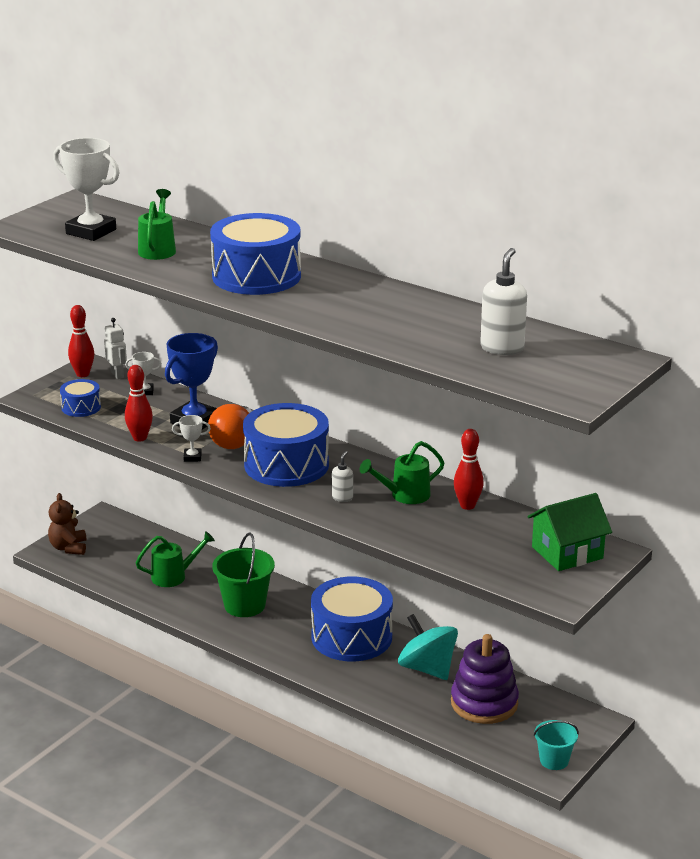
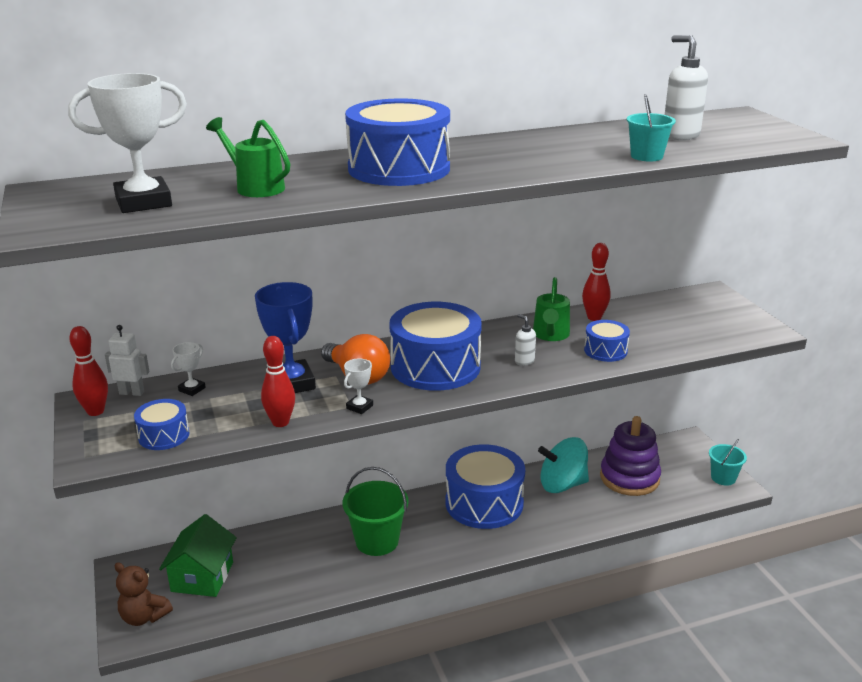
camera: 55 degrees left, 0 degrees up
green watering can [136,531,215,587] -> none
green house [527,493,612,571] -> green house moved to [159,514,237,597]
none -> blue drum [584,320,630,362]
none -> turquoise bucket [626,94,676,161]

